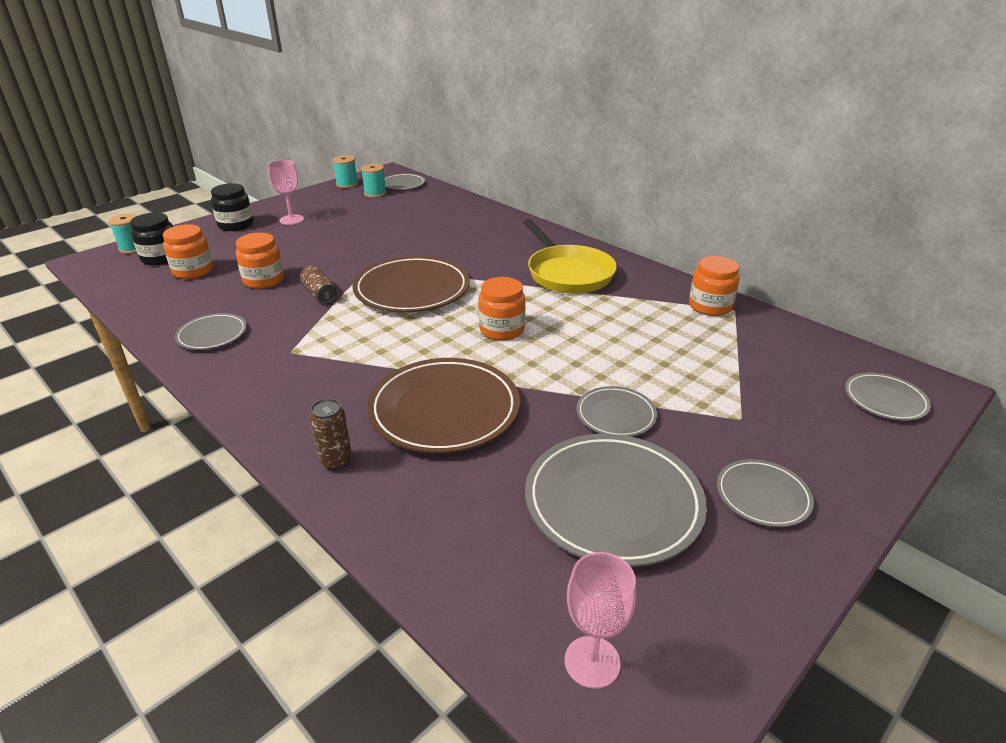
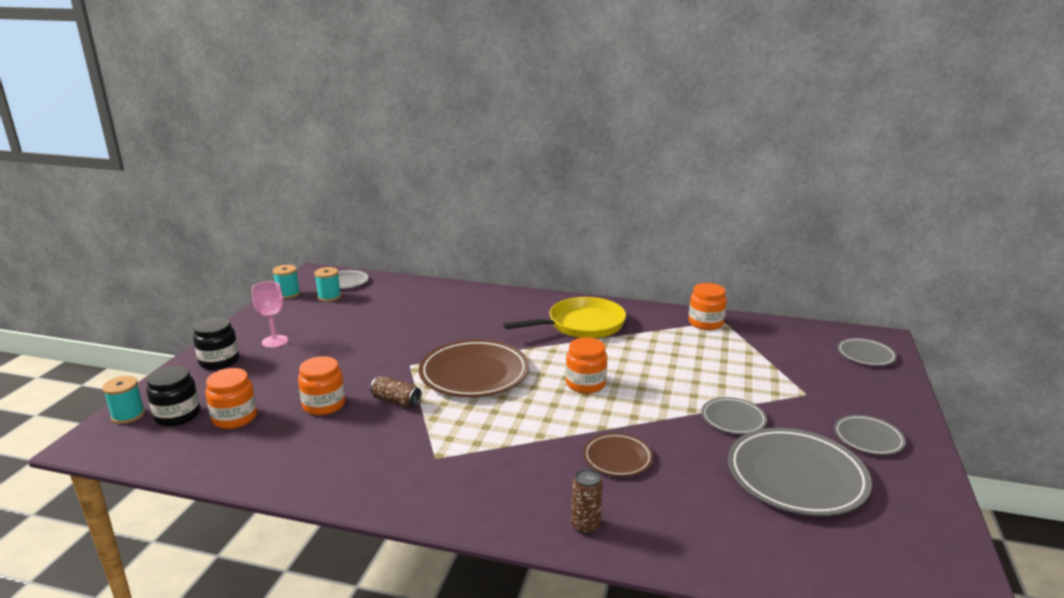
camera: 30 degrees left, 10 degrees down
grey plate [175,313,247,350] -> none
brown plate [367,358,520,453] -> brown plate [583,433,653,476], size x0.52
yellow pan [523,219,617,294] -> yellow pan turned 60 degrees counterclockwise [503,297,626,338]
pink goblet [564,552,636,689] -> none

